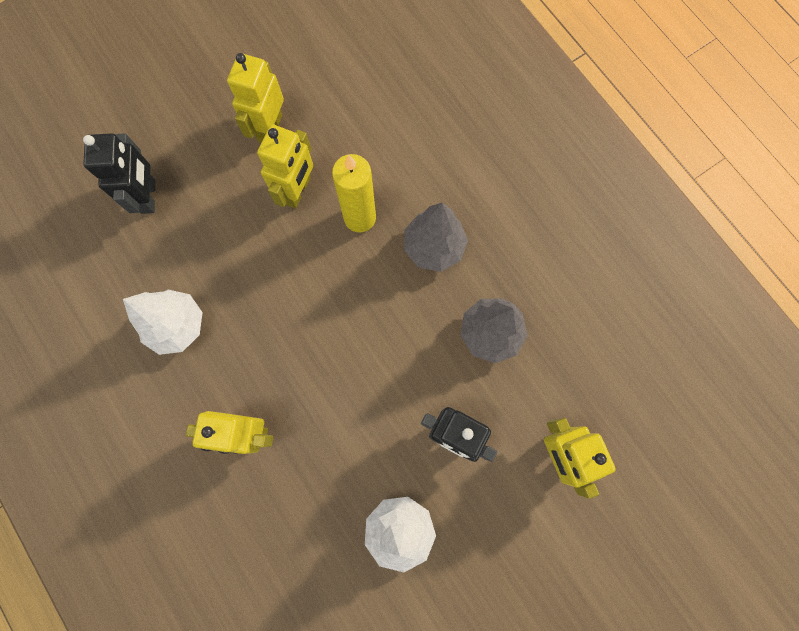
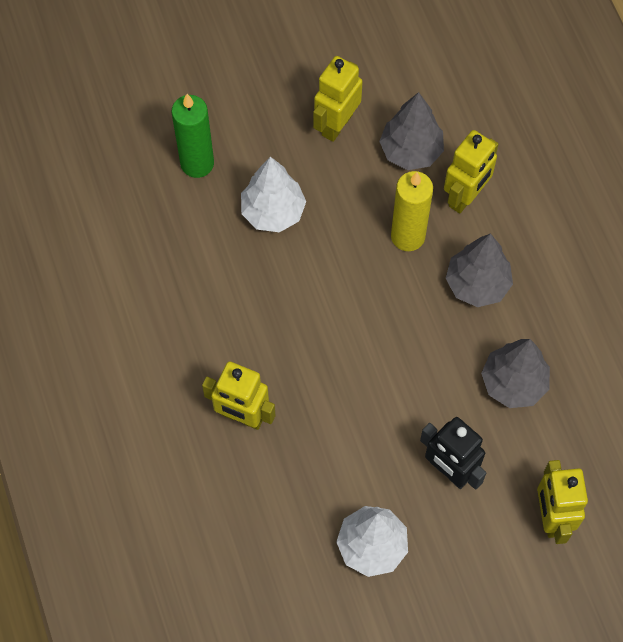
camera: 15 degrees right, 10 degrees down
black robot [83,133,155,214] -> green candle [171,94,214,178]
white tree [123,289,203,355] -> white tree moved to [241,157,306,232]
yellow robot [257,124,313,209] -> yellow robot moved to [444,130,498,213]
none -> grey tree [379,92,444,170]

